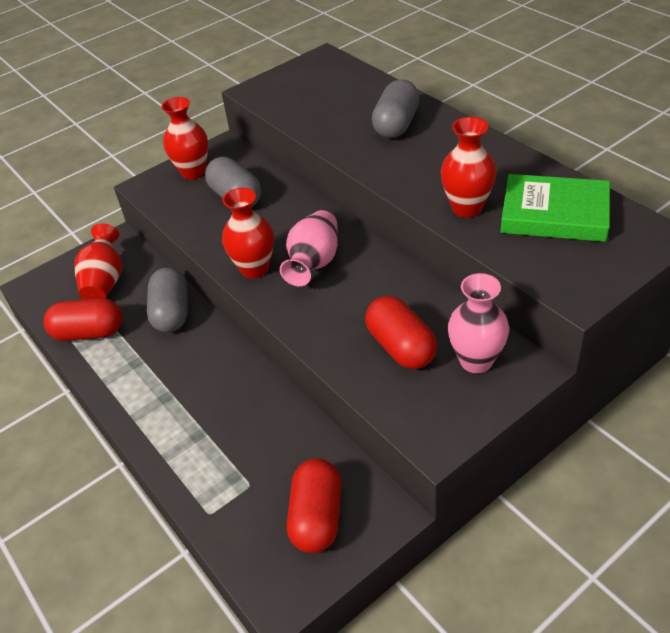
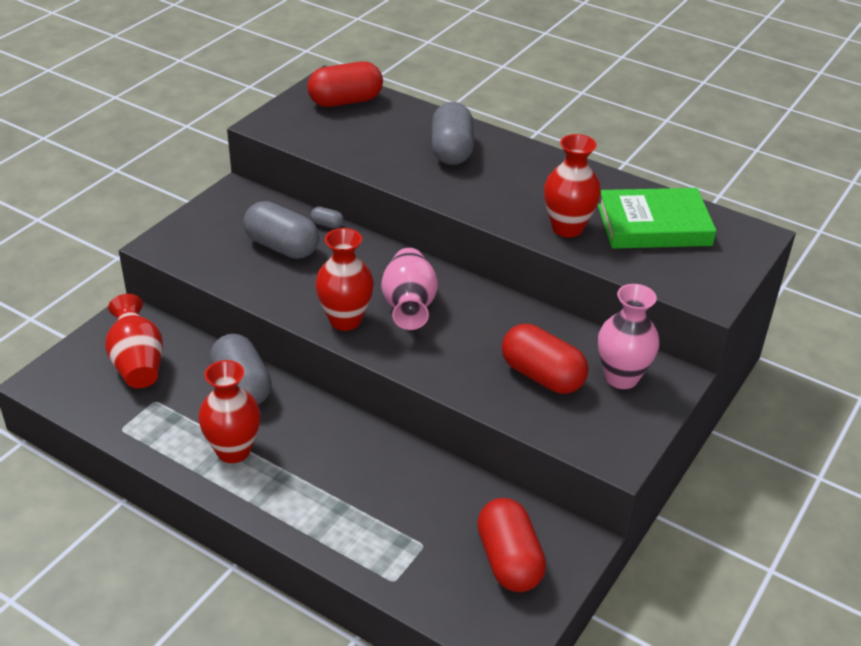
camera: 25 degrees left, 5 degrees down
red capsule [43,298,122,341] -> red capsule moved to [307,62,383,107]
red vase [161,97,208,179] -> red vase moved to [198,360,260,463]
none -> grey capsule [310,207,344,229]

